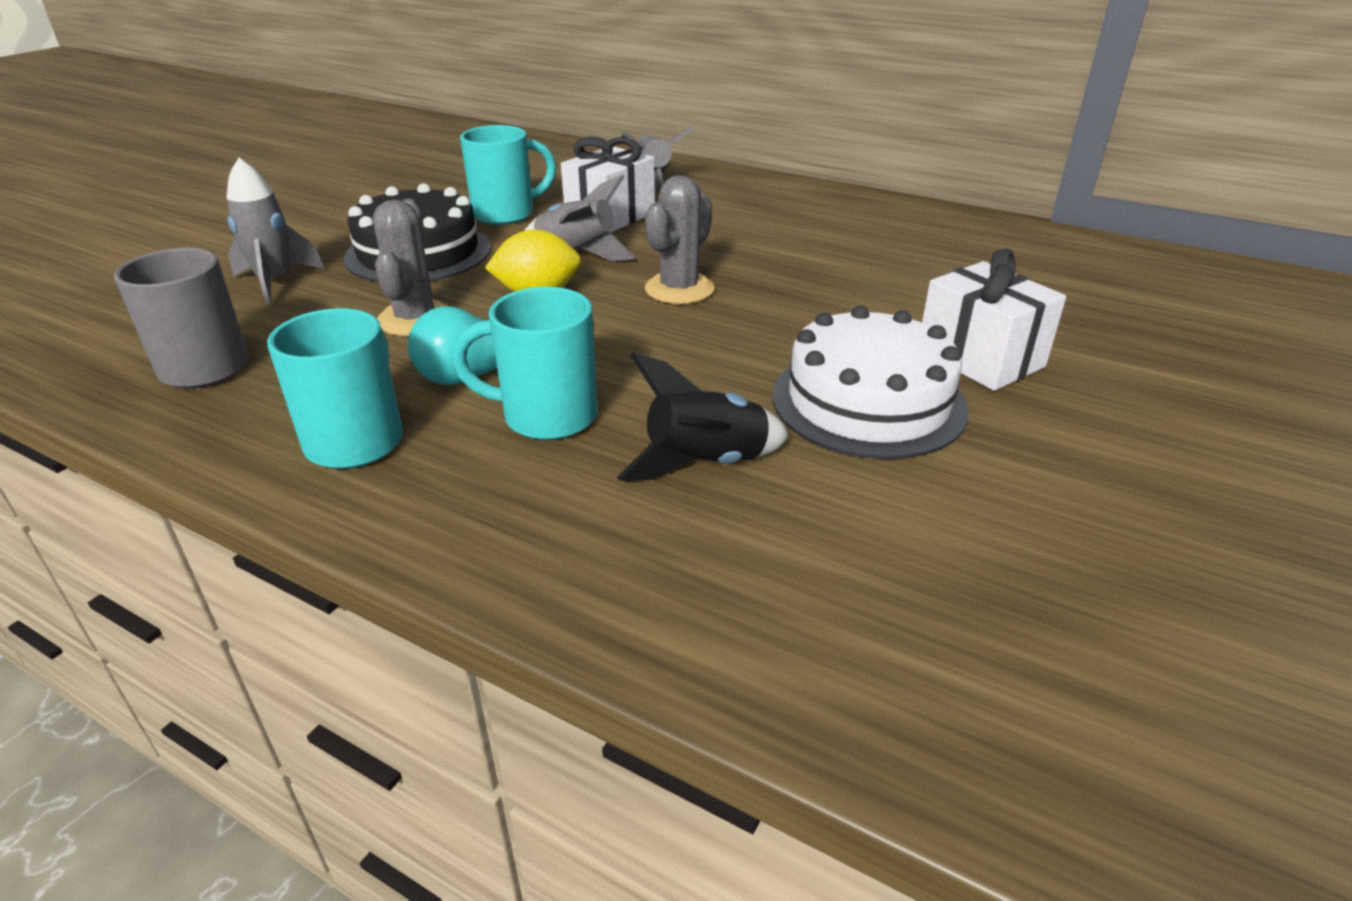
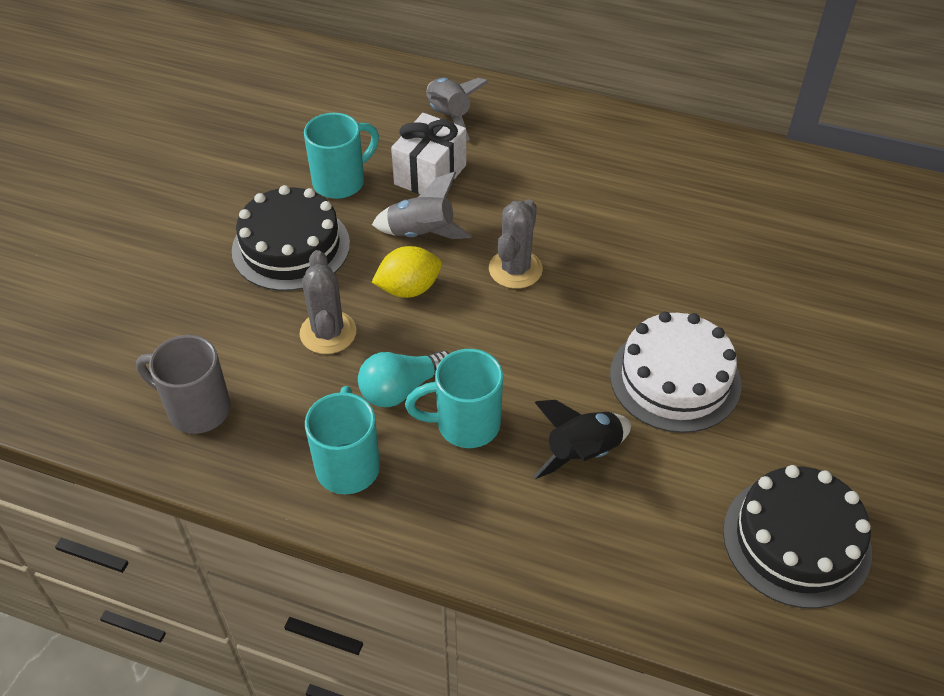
camera: 10 degrees left, 15 degrees up
grey rocket [227,158,325,304] -> none
white gift [922,249,1066,391] -> none
none -> black cake [723,465,872,609]

